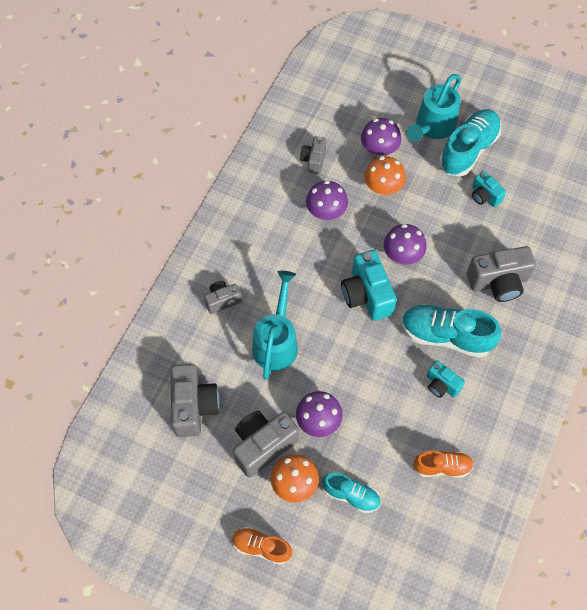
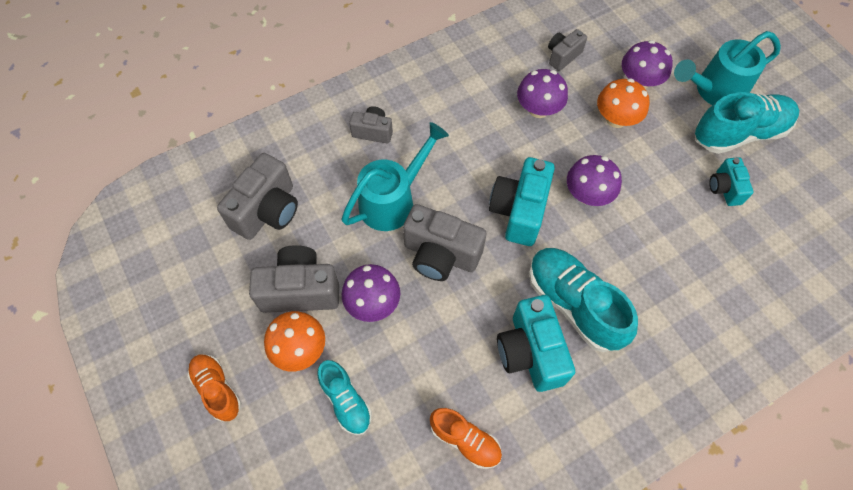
camera: 35 degrees right, 0 degrees up
turquoise camera [427,360,465,398] -> turquoise camera [497,295,575,392], size x1.75
grey camera [467,246,536,302] -> grey camera moved to [403,204,487,281]

